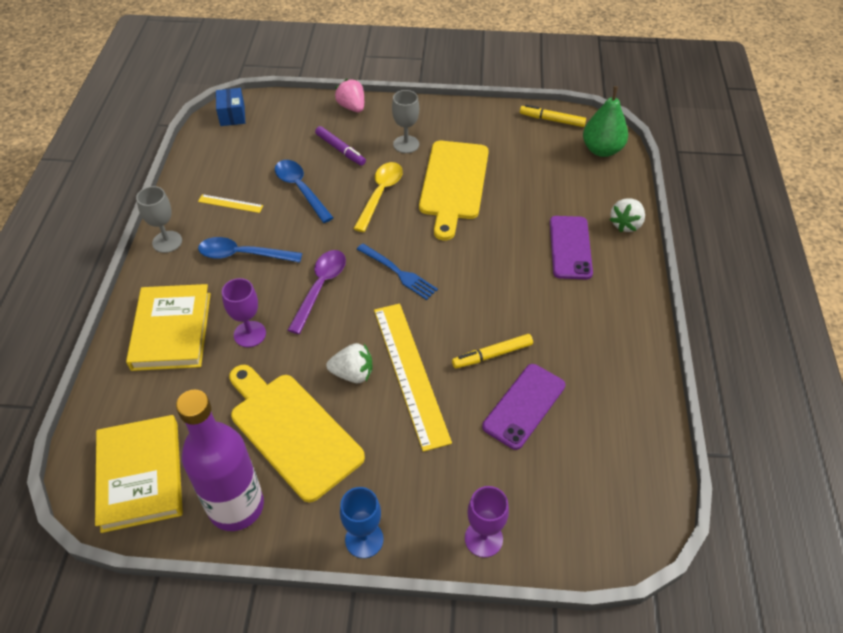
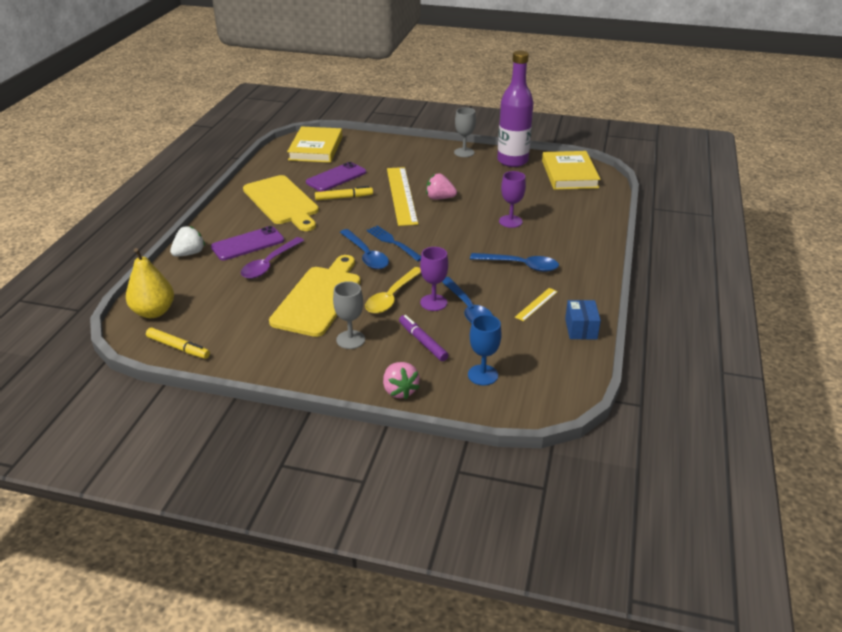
camera: 170 degrees left, 15 degrees down
yellow book [126,284,211,371] -> yellow book moved to [287,126,342,163]
grey goblet [136,186,182,253] -> grey goblet moved to [454,107,476,157]
yellow ruler [198,194,263,213] -> yellow ruler turned 75 degrees counterclockwise [515,288,558,321]
blue box [216,88,245,126] -> blue box moved to [565,300,601,339]
yellow cutting board [229,365,365,502] -> yellow cutting board moved to [243,175,319,231]
purple spoon [288,250,346,334] -> purple spoon moved to [241,237,304,279]
white strawberry [326,343,373,383] -> pink strawberry [426,173,457,200]
blue goblet [340,487,384,558] -> blue goblet moved to [468,315,502,385]
purple goblet [465,486,509,558] -> purple goblet moved to [420,247,448,311]
purple phone [550,216,593,279] -> purple phone turned 45 degrees clockwise [211,226,284,260]
green pear [583,86,628,157] -> yellow pear [126,248,174,318]
none -> blue spoon [340,229,389,269]

